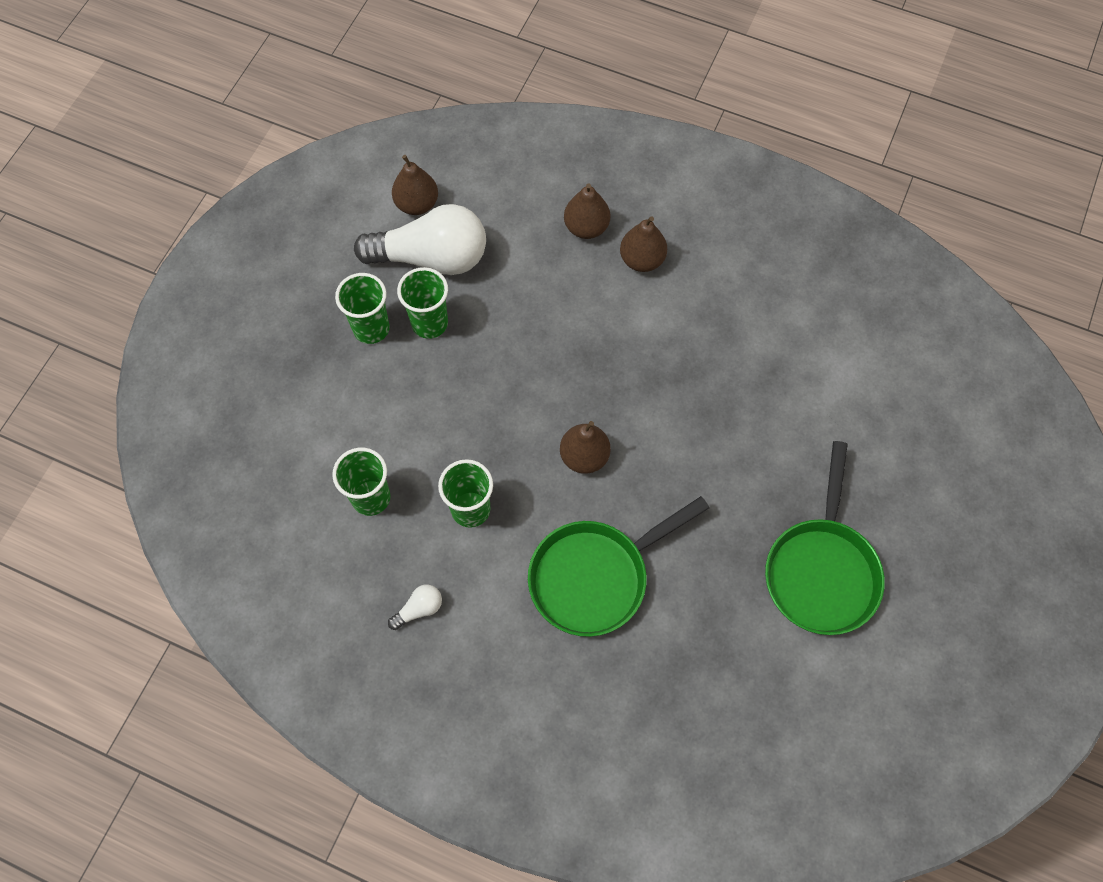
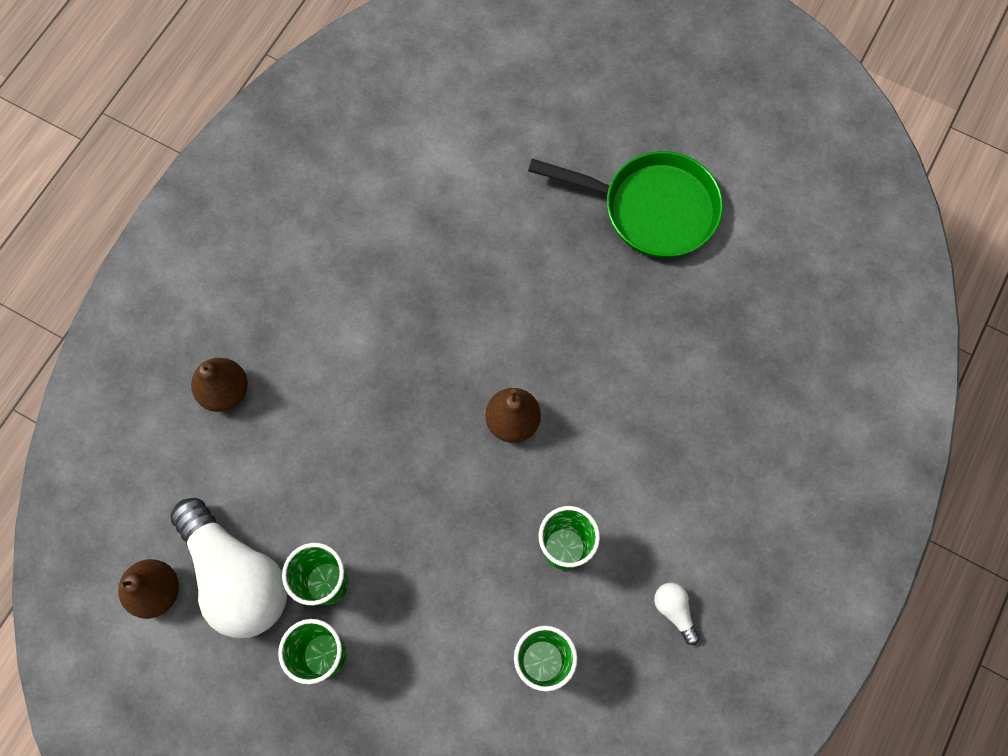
camera: 85 degrees left, 5 degrees up
white light bulb [354,204,486,275] -> white light bulb turned 135 degrees clockwise [170,498,287,638]
green pan [528,496,709,637] -> none
brown pear [620,216,667,272] -> none

